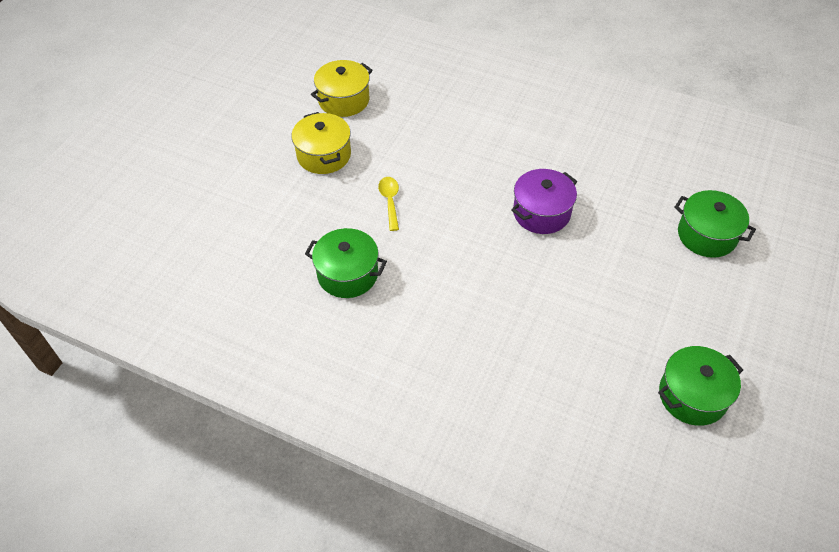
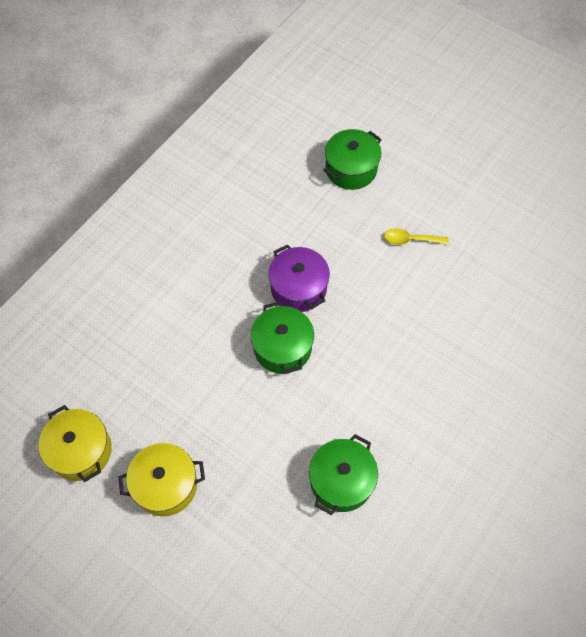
camera: 80 degrees left, 10 degrees up
yellow spoon [378,177,399,231] -> yellow spoon moved to [384,228,449,245]
green pot [658,346,743,426] -> green pot moved to [251,301,314,374]

